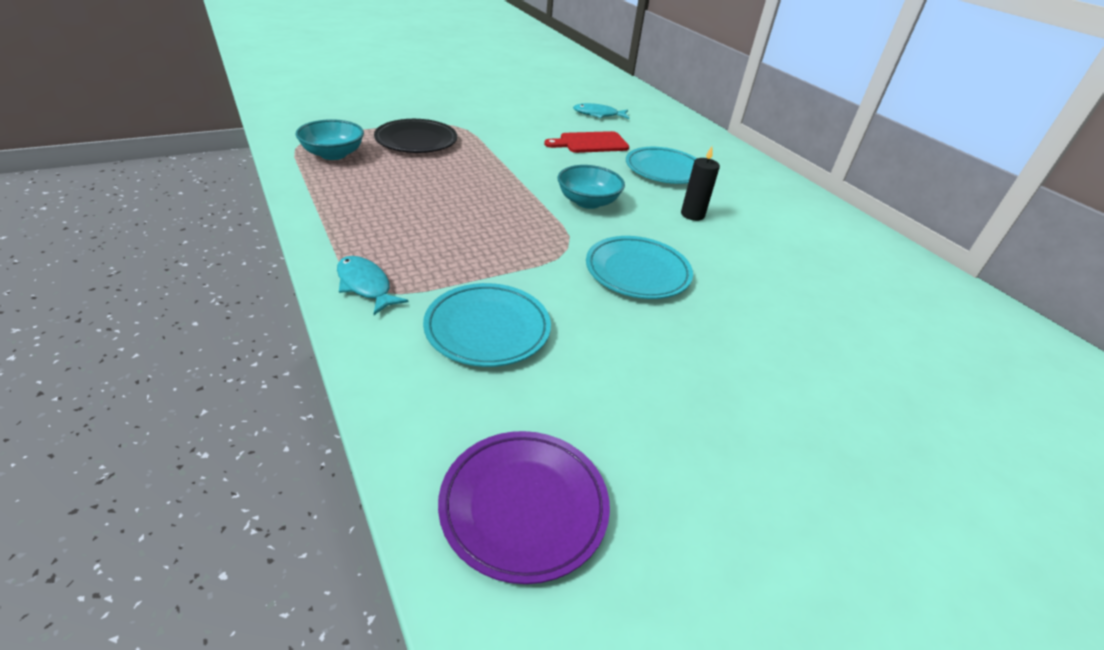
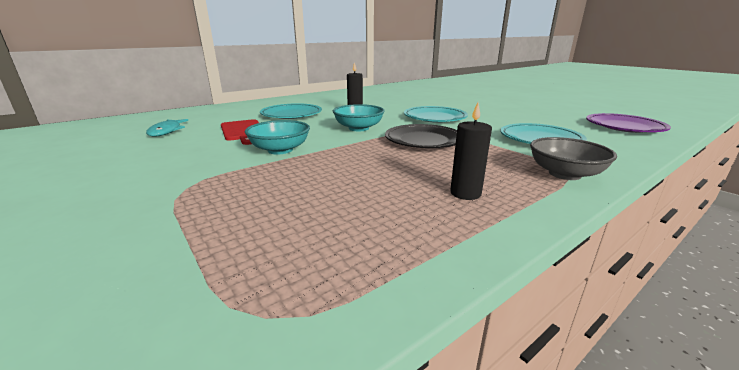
camera: 95 degrees left, 15 degrees down
turquoise bowl [296,119,364,160] -> turquoise bowl moved to [245,120,310,155]
turquoise fish [337,256,408,315] -> grey bowl [530,137,617,180]
black plate [374,119,457,153] -> black plate moved to [385,124,457,148]
none -> black candle [450,103,492,200]

